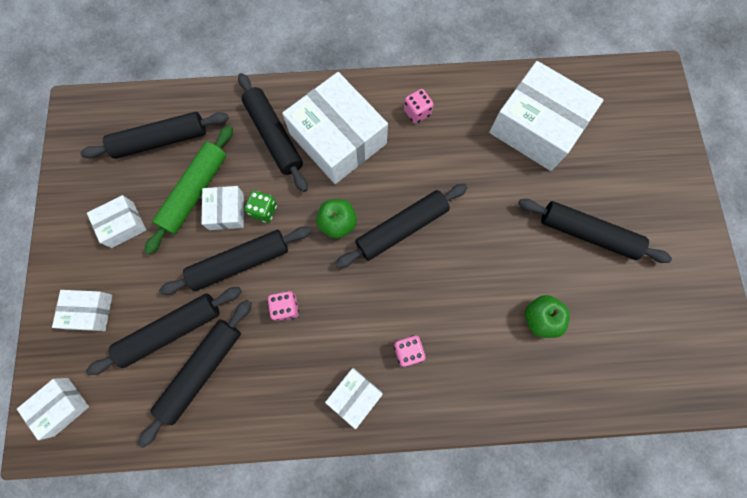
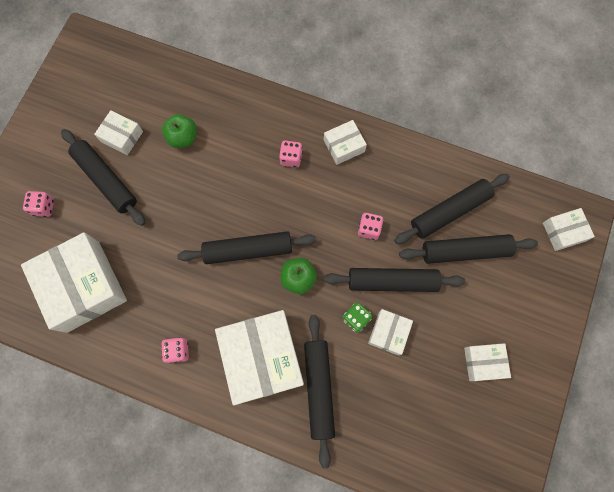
camera: 155 degrees left, 0 degrees up
white box [52,290,112,331] -> white box moved to [94,110,143,155]
black rolling pin [80,112,229,159] -> none
green rolling pin [144,125,233,254] -> none
none -> pink dice [23,191,54,217]

